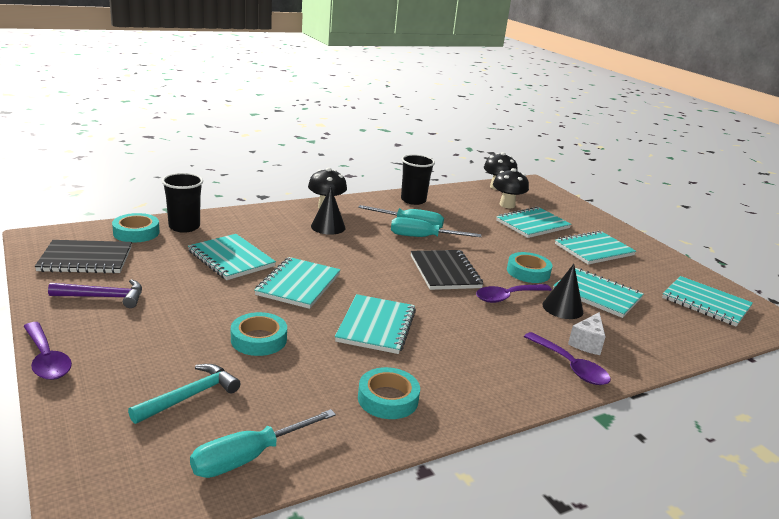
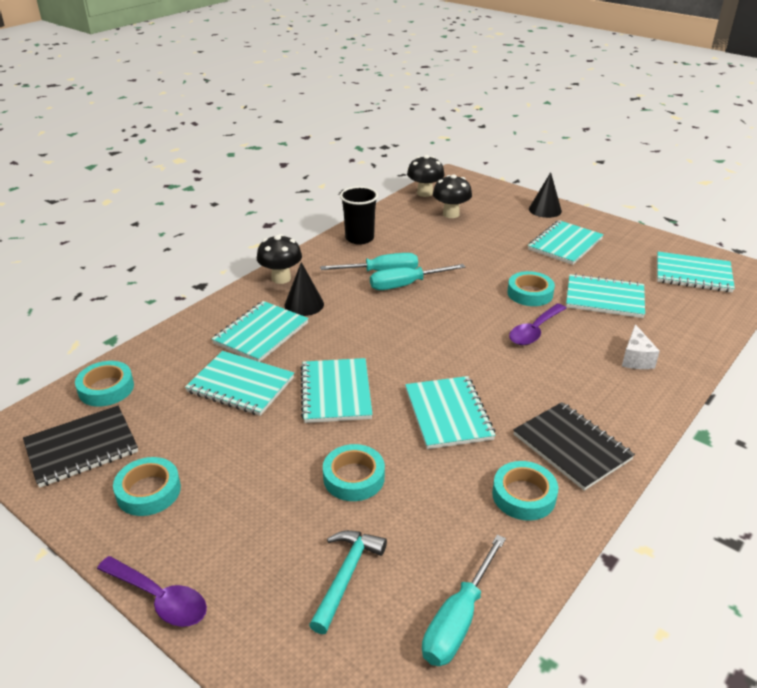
camera: 20 degrees left, 10 degrees up
purple hammer [48,279,142,308] -> turquoise tape [113,457,181,516]
black cup [162,173,203,233] -> none
black notebook [411,250,483,290] -> black notebook moved to [513,402,635,491]
turquoise notebook [496,207,571,238] -> turquoise notebook moved to [212,301,309,362]
purple spoon [524,332,611,385] -> none
black cone [543,264,583,319] -> black cone moved to [529,172,562,218]

